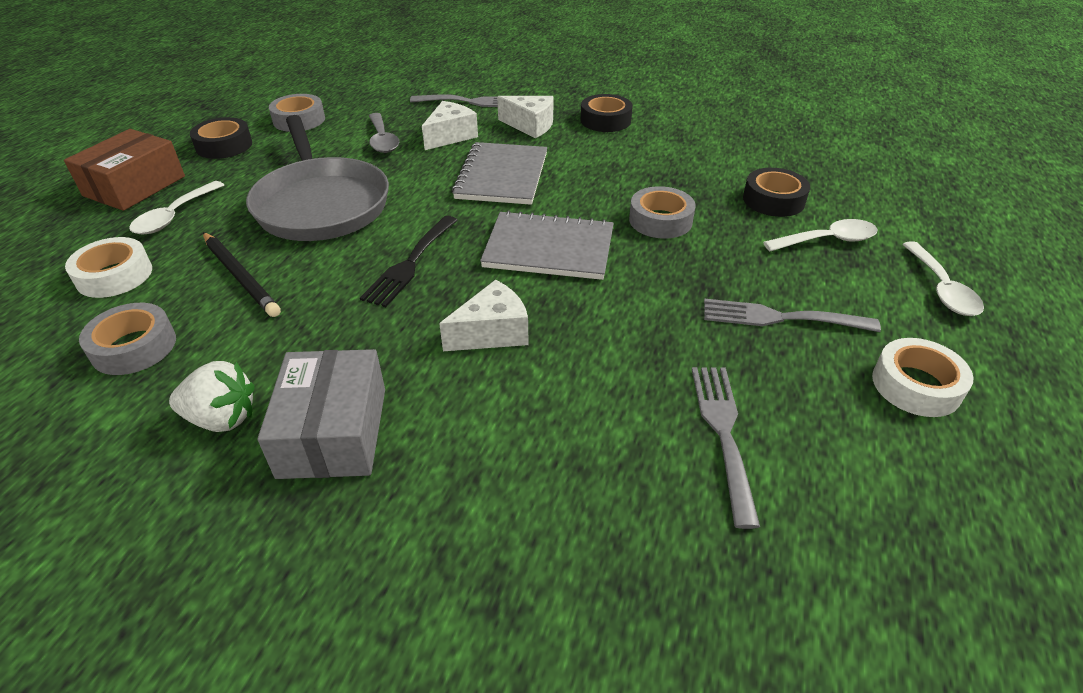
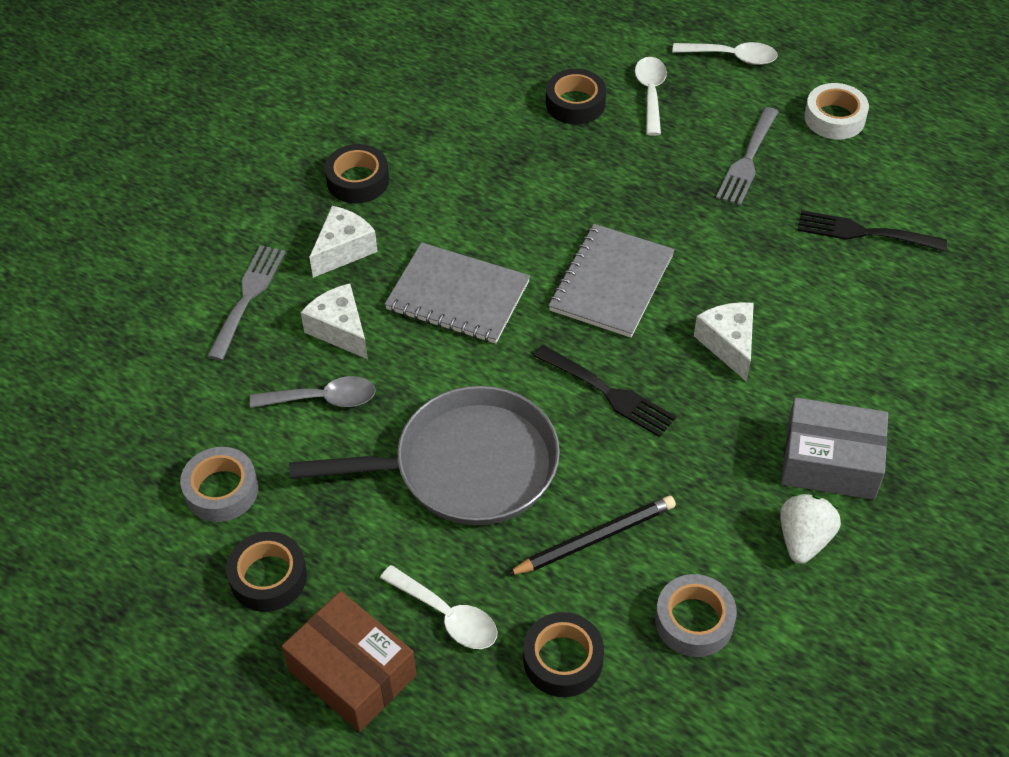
camera: 75 degrees left, 10 degrees up
white tape [65,237,152,298] -> black tape [523,612,604,697]
grey tape [629,186,696,239] -> none
grey fork [692,367,760,529] -> black fork [797,210,947,251]

